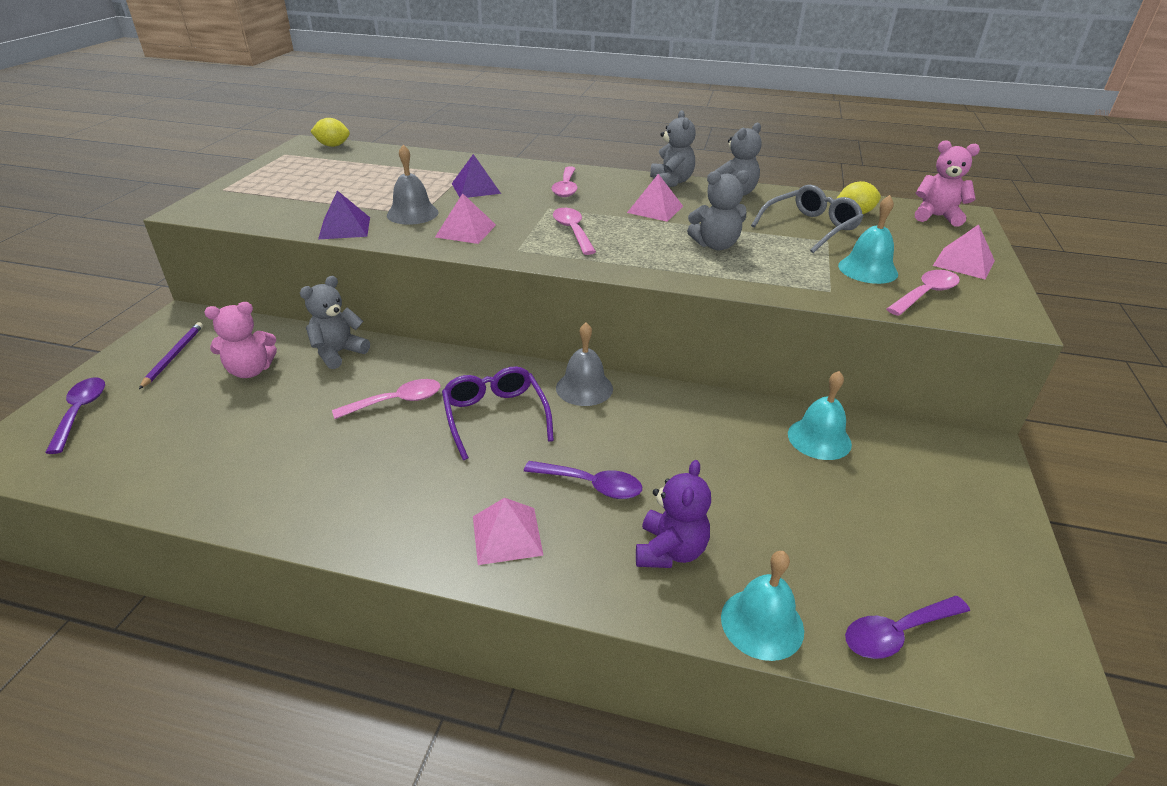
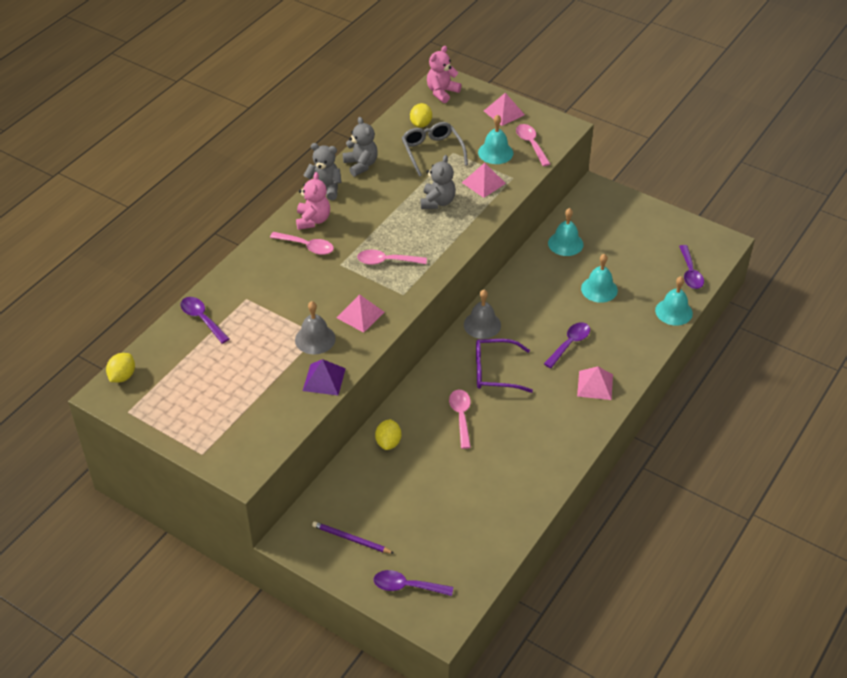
camera: 70 degrees left, 10 degrees up
pink teddy bear [204,302,277,378] -> pink teddy bear moved to [296,172,330,230]
grey teddy bear [300,276,370,369] -> yellow lemon [375,419,401,450]
purple pyramid [452,154,501,198] -> none
pink pyramid [627,174,683,222] -> pink pyramid moved to [462,163,506,198]
purple teddy bear [636,460,711,568] -> none
none -> purple spoon [180,297,230,344]
none -> turquoise bell [581,254,618,303]

